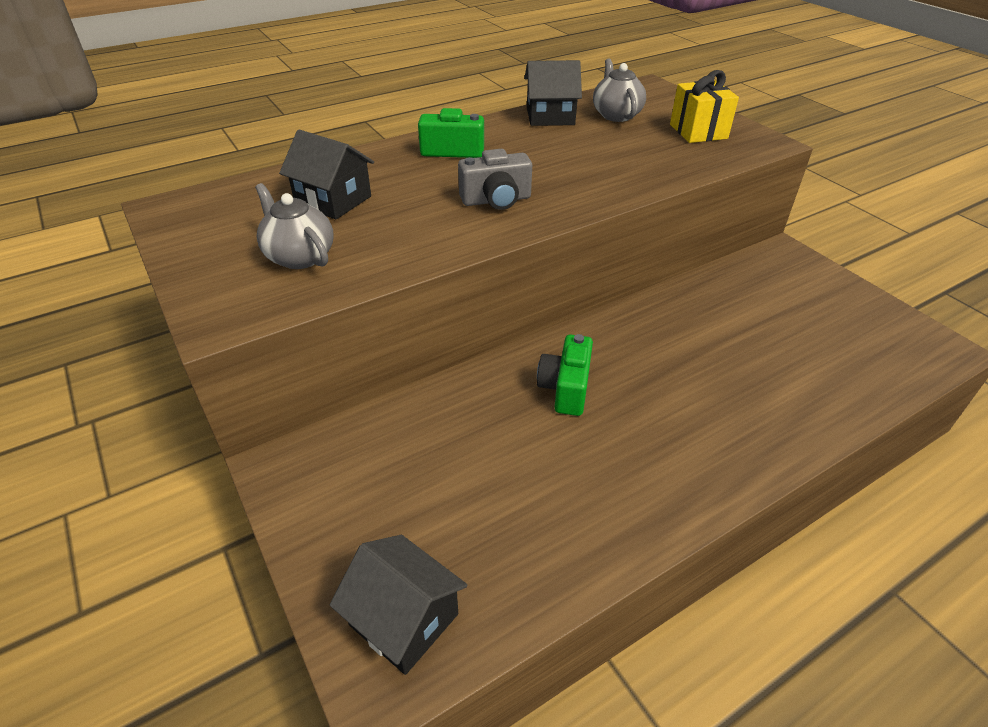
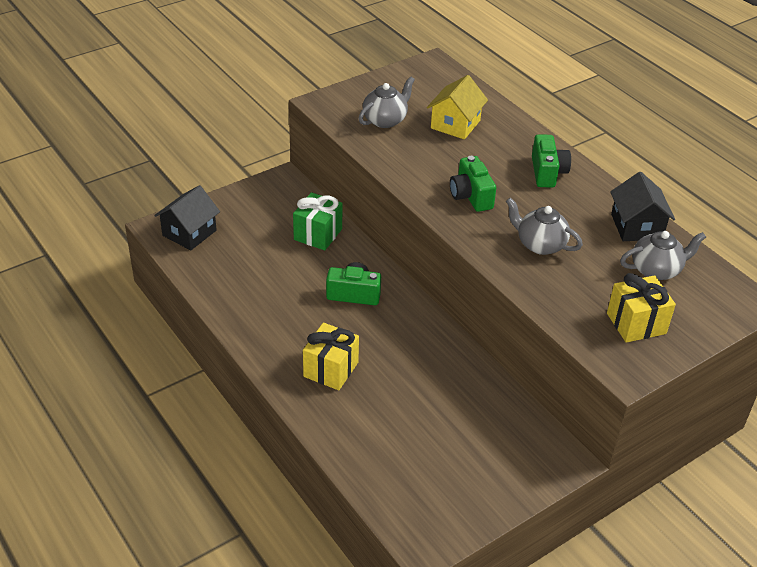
camera: 85 degrees right, 0 degrees up
black house [279,130,374,219] -> yellow house [427,75,488,139]
grey camera [458,149,532,210] -> green camera [450,156,496,212]
none -> green gift [293,192,343,250]
none -> yellow gift [303,323,359,390]
none -> grey teapot [506,197,583,255]

